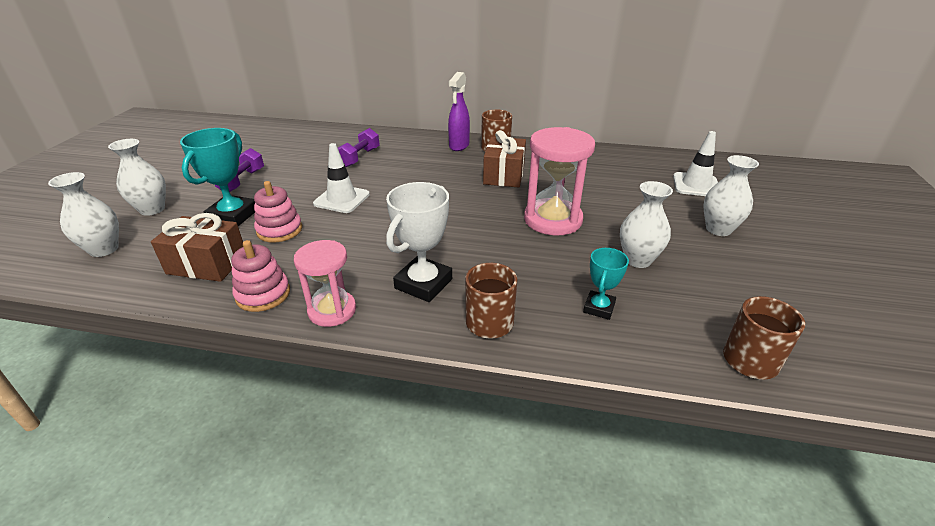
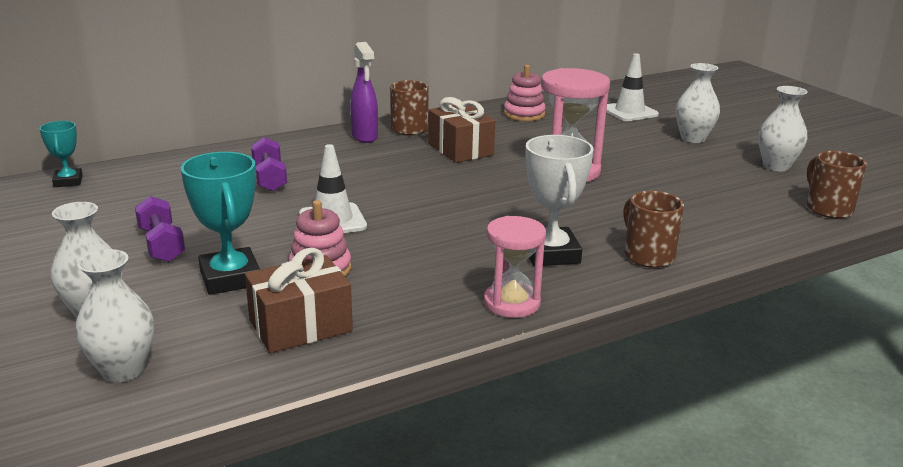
camera: 40 degrees left, 10 degrees down
pink stacking toy [231,240,290,312] -> pink stacking toy moved to [504,65,546,121]
turquoise trophy [583,248,629,320] -> turquoise trophy moved to [39,121,83,187]
white vase [620,181,673,268] -> white vase moved to [758,86,808,171]

